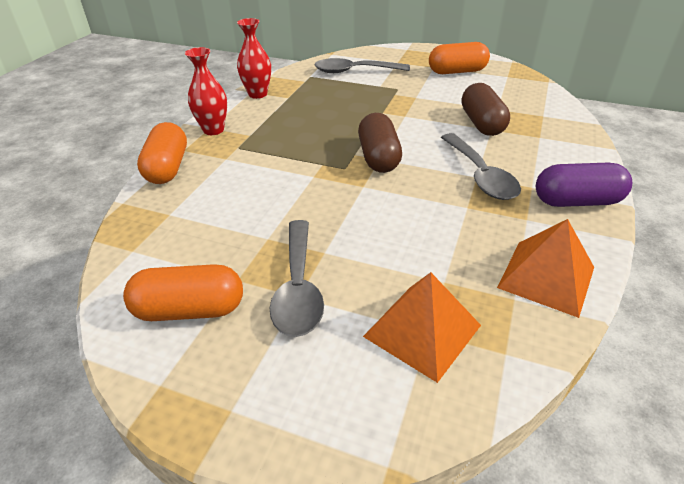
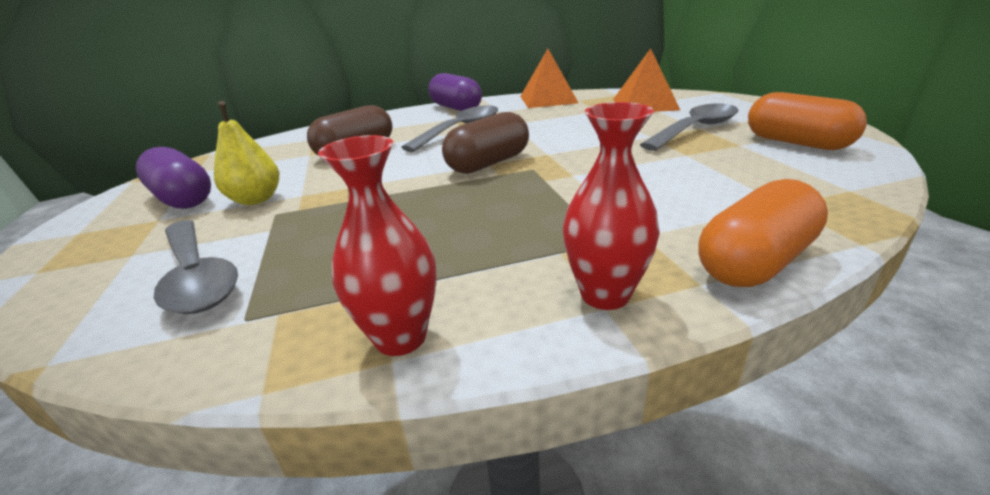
camera: 125 degrees left, 10 degrees down
orange capsule [429,42,490,74] -> purple capsule [136,147,211,209]
none -> yellow pear [214,101,279,205]

